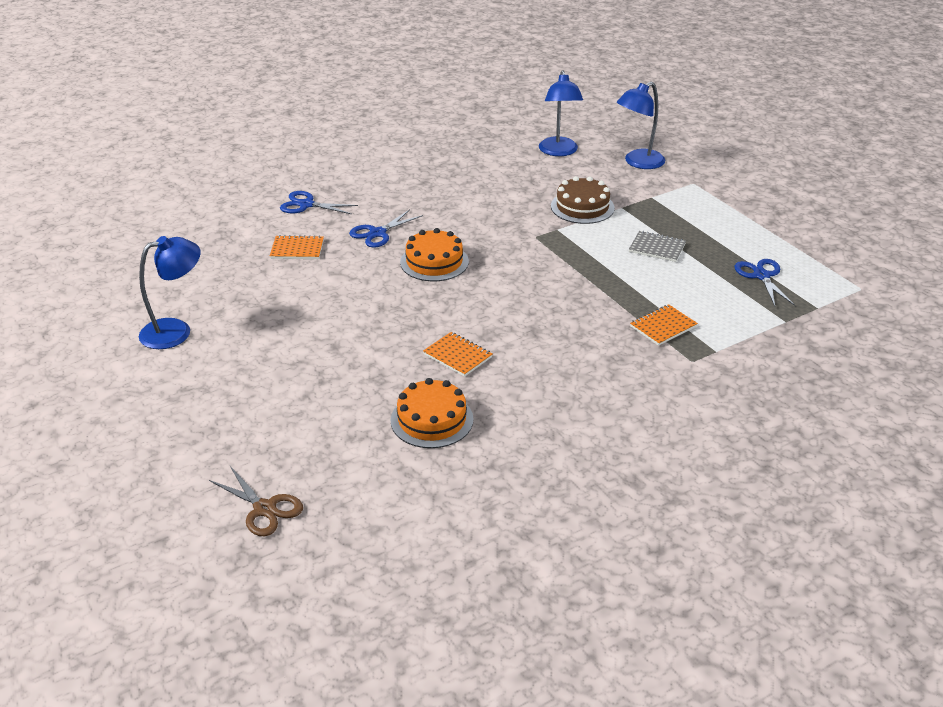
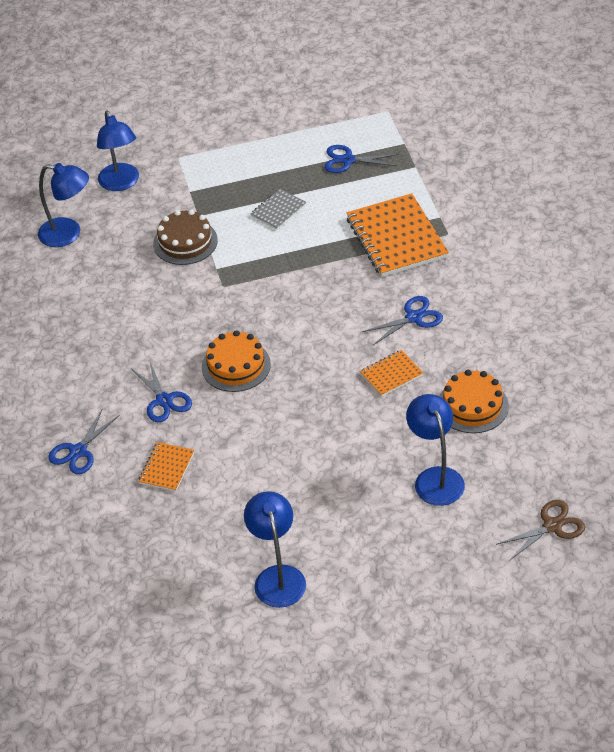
camera: 70 degrees left, 10 degrees up
orange notebook [630,304,698,346] -> orange notebook [347,193,449,277], size x2.01
none -> blue scissors [362,296,443,345]
none -> blue lamp [406,394,465,506]

